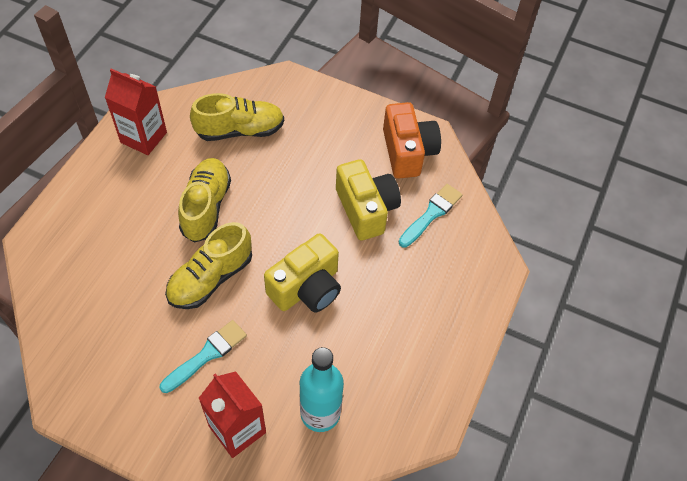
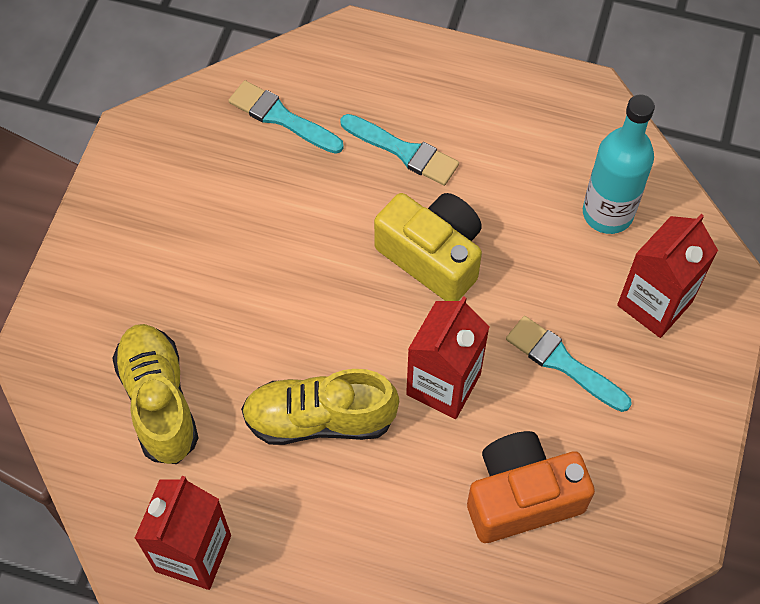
camera: 95 degrees left, 5 degrees up
yellow shoe [165,222,252,309] -> red carton [406,296,489,419]
yellow camera [336,159,401,240] -> none
orange camera [383,102,441,179] -> orange camera moved to [467,431,595,543]
none -> turquoise brush [340,114,459,186]

